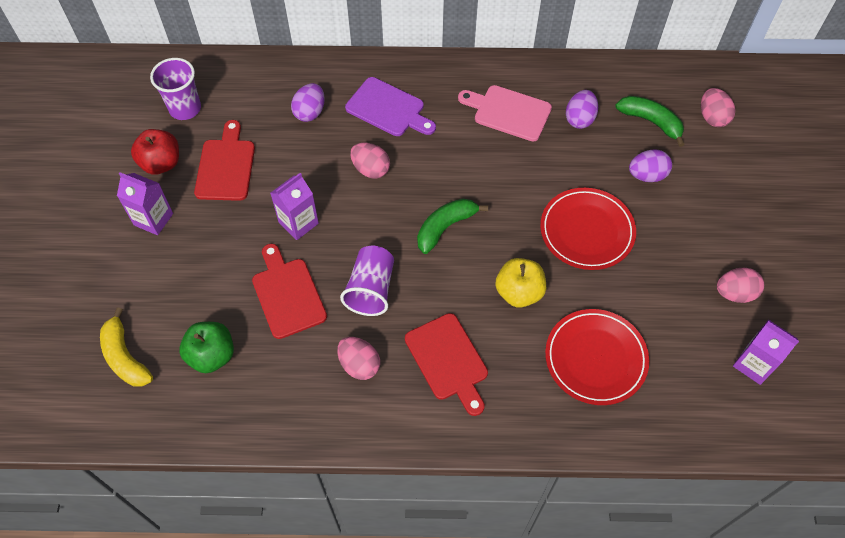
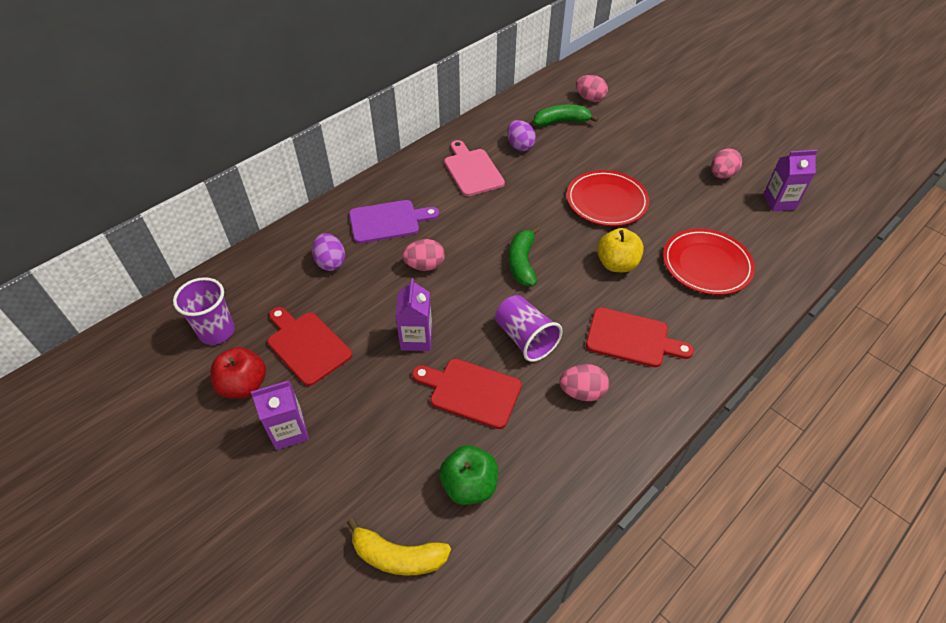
camera: 45 degrees left, 10 degrees down
pink cutting board [458,85,552,141] -> pink cutting board turned 90 degrees clockwise [444,140,505,196]
purple egg [629,149,672,182] -> none

